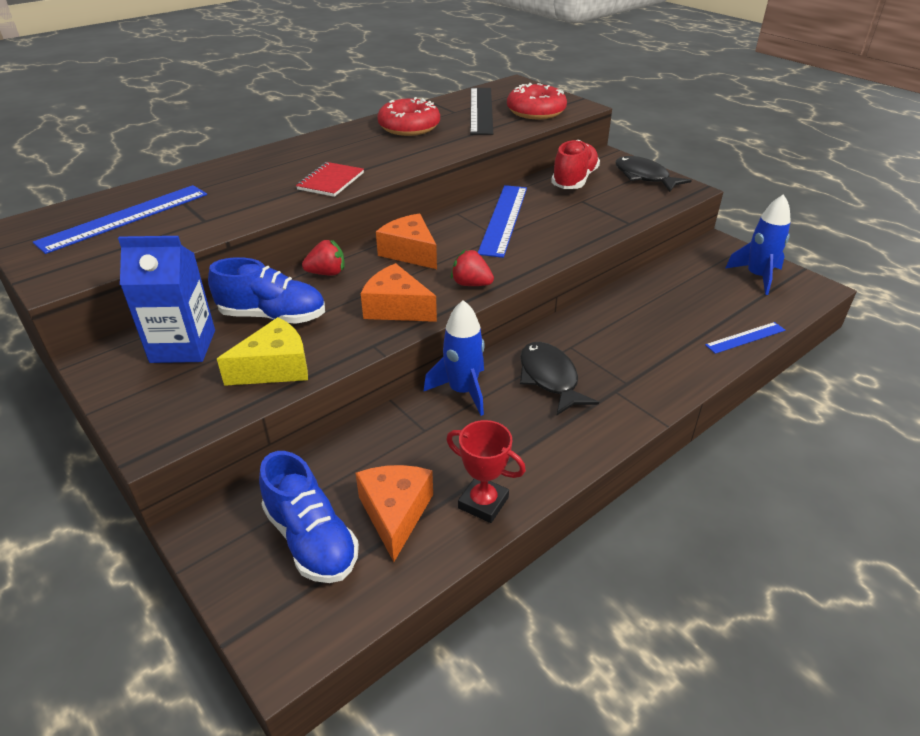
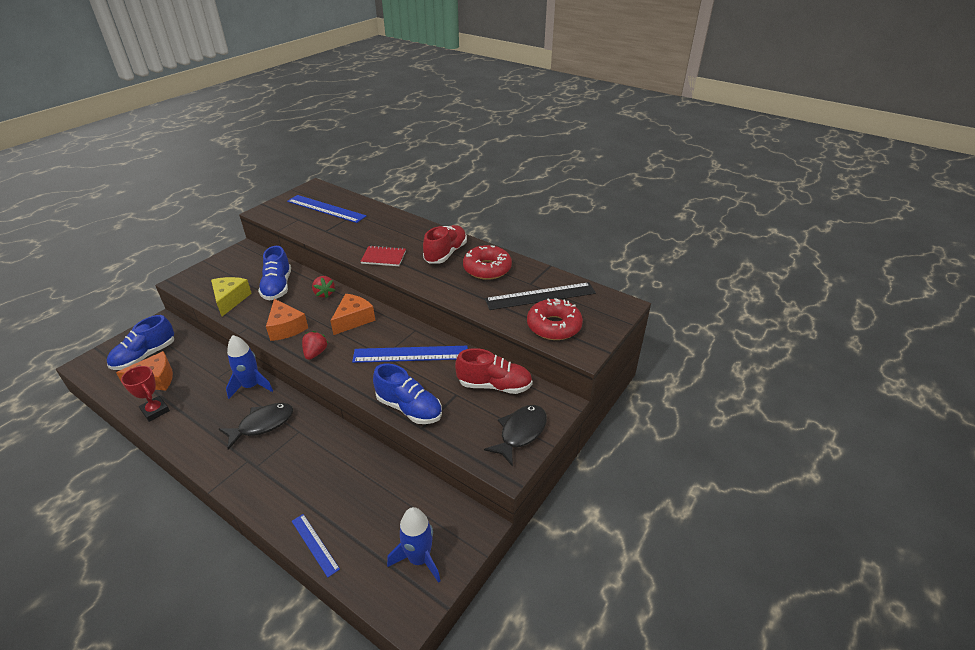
camera: 75 degrees right, 0 degrees up
blue carton [118,236,215,363] -> none
yellow cheese [217,317,308,386] -> yellow cheese turned 135 degrees counterclockwise [211,277,252,316]
orange cheese [361,263,437,322] -> orange cheese turned 135 degrees clockwise [266,299,308,341]
red trophy [446,420,526,523] -> red trophy turned 60 degrees counterclockwise [121,366,170,422]
none -> blue shoe [373,363,442,424]
none -> red shoe [423,225,467,264]

